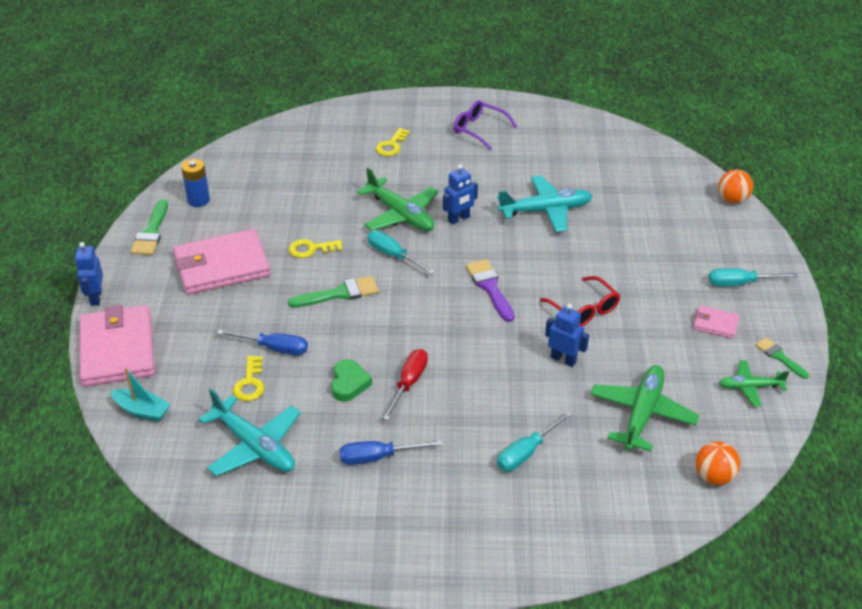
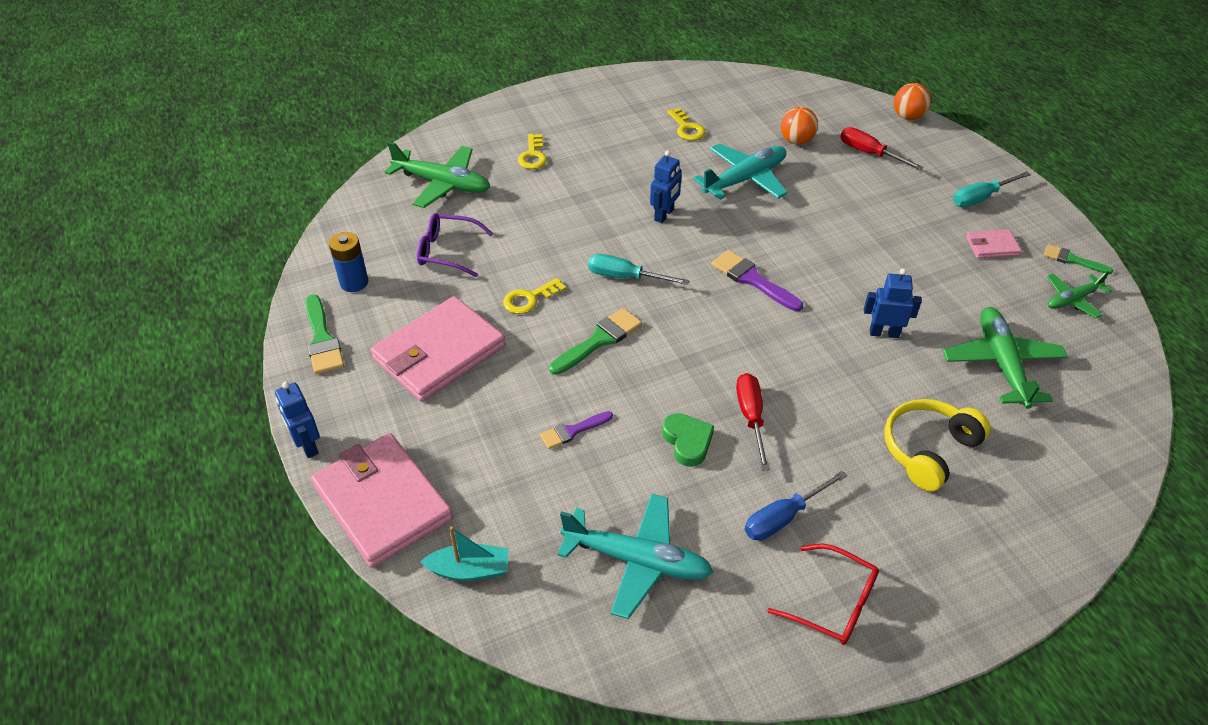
camera: 25 degrees left, 5 degrees up
blue screwdriver [217,330,308,355] -> purple brush [540,411,613,449]
yellow key [233,356,264,401] -> yellow key moved to [667,108,705,141]
green plane [357,167,439,231] -> green plane moved to [385,142,490,208]
purple glasses [454,100,517,150] -> purple glasses moved to [417,213,494,277]
turquoise screwdriver [497,411,573,471] -> yellow headphones [884,399,991,491]
red glasses [540,276,620,326] -> red glasses moved to [767,544,879,645]
orange ball [696,441,740,485] -> orange ball moved to [781,107,818,145]
none -> red screwdriver [841,127,924,170]

